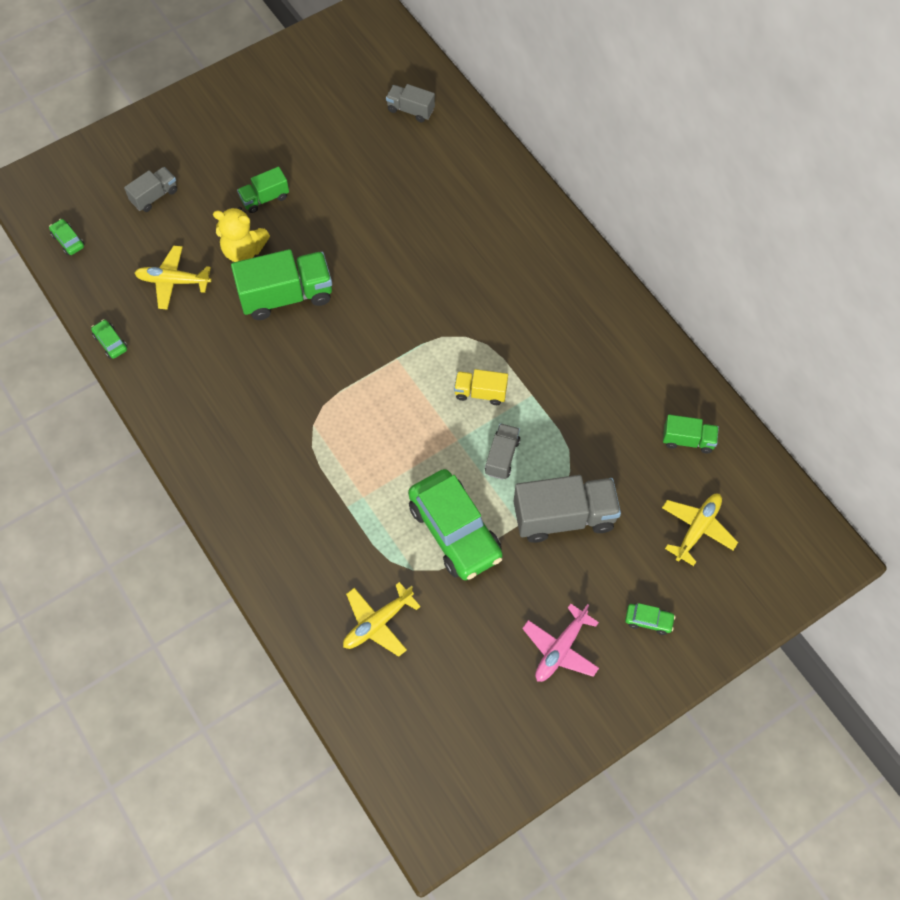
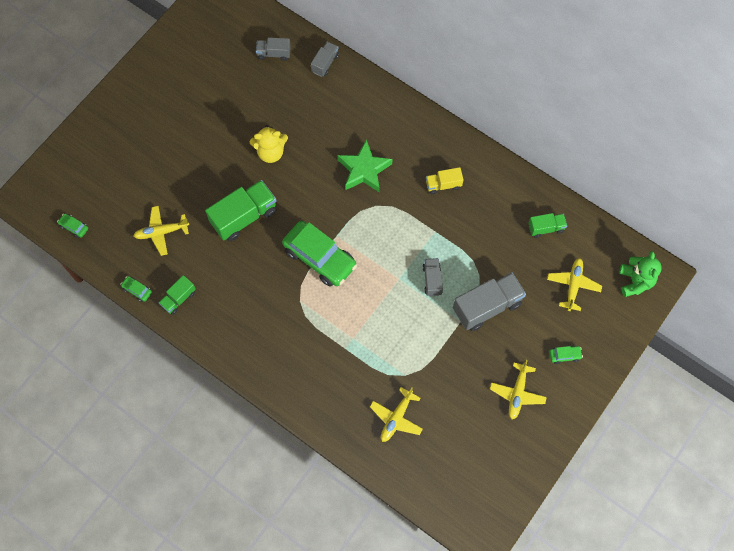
camera: 20 degrees left, 5 degrees up
grey truck [124,167,177,212] -> grey truck moved to [311,41,339,77]
yellow teddy bear [213,207,270,262] -> yellow teddy bear moved to [250,125,288,163]
green truck [237,167,289,213] -> green truck moved to [159,275,196,315]
green car [408,469,503,580] -> green car moved to [282,221,357,287]
yellow truck [454,369,508,405] -> yellow truck moved to [426,167,464,194]
pink plane [522,604,599,682] -> yellow plane [490,360,547,419]
none -> green star [337,139,392,192]
none -> green teddy bear [619,251,662,297]

